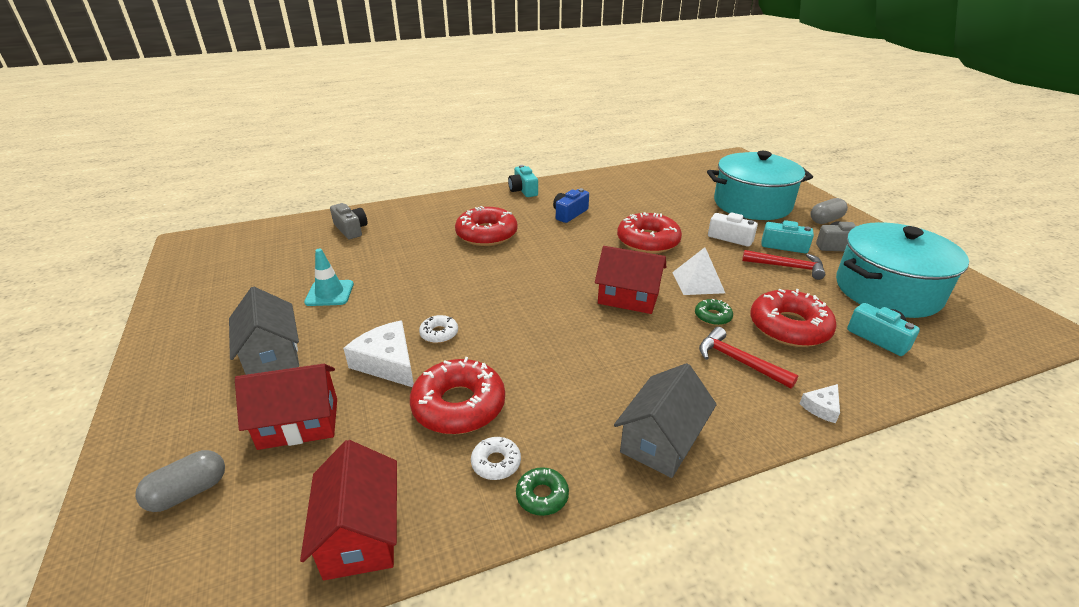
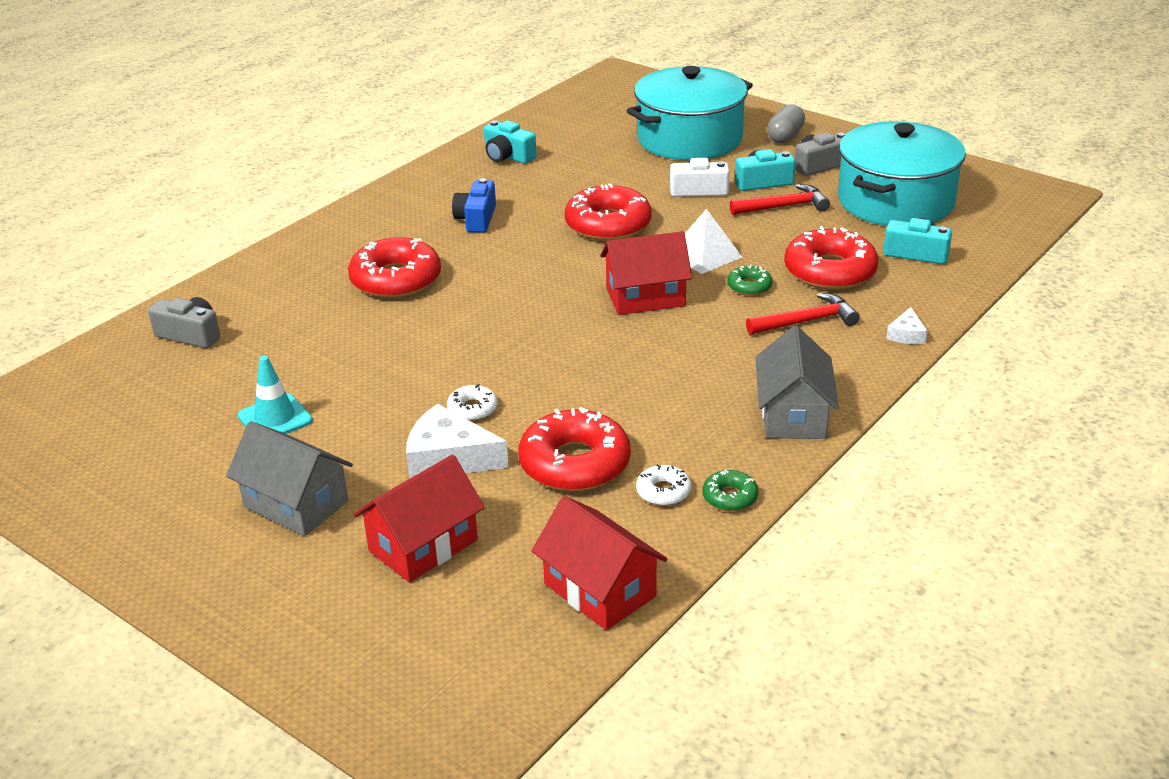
camera: 30 degrees left, 0 degrees up
grey capsule [135,450,225,512] -> none
turquoise camera [508,165,538,197] -> turquoise camera moved to [484,120,537,164]
red hammer [699,327,799,389] -> red hammer turned 150 degrees clockwise [746,293,860,335]

